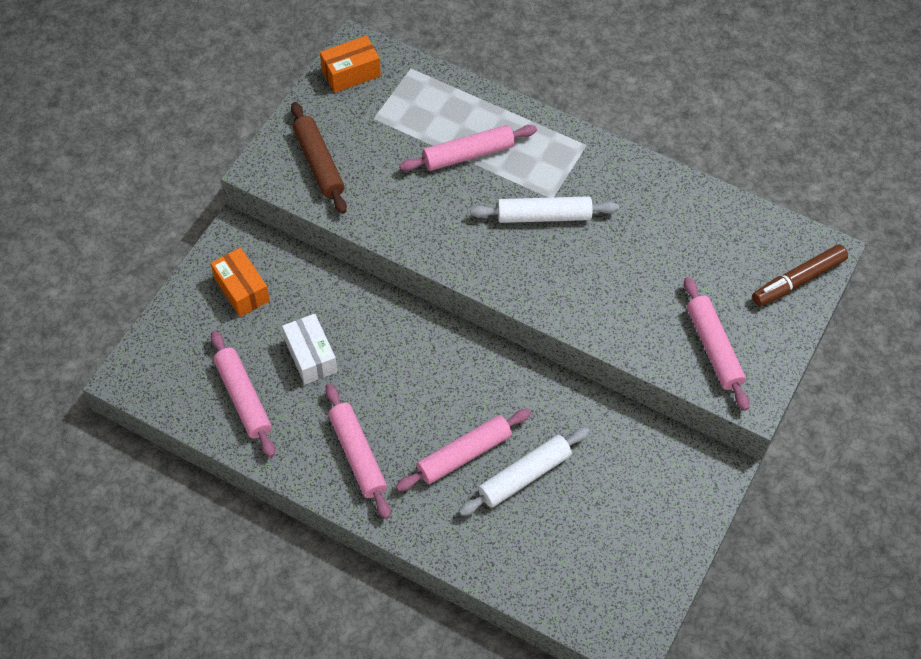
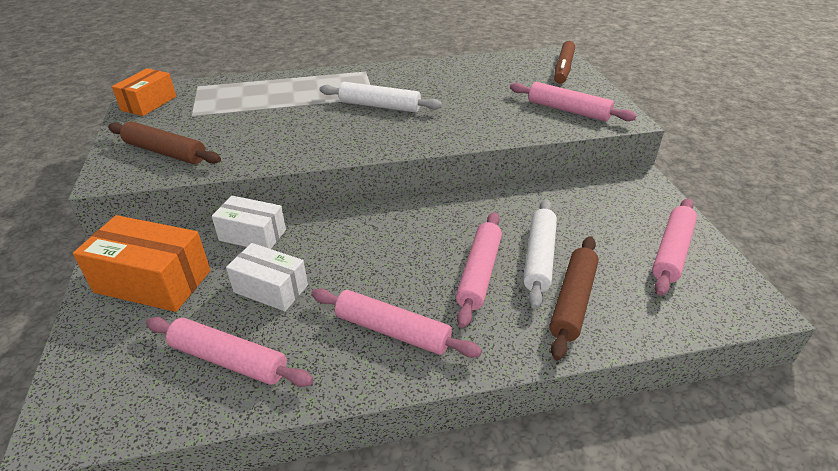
camera: 40 degrees left, 20 degrees down
orange box [210,248,270,317] -> orange box [73,215,211,312], size x1.53
pink rolling pin [399,125,537,171] -> pink rolling pin moved to [652,198,697,296]
white rolling pin [470,196,619,223] -> white rolling pin turned 60 degrees clockwise [319,82,442,112]
none -> white box [212,196,286,249]
none -> brown rolling pin [550,236,599,360]

